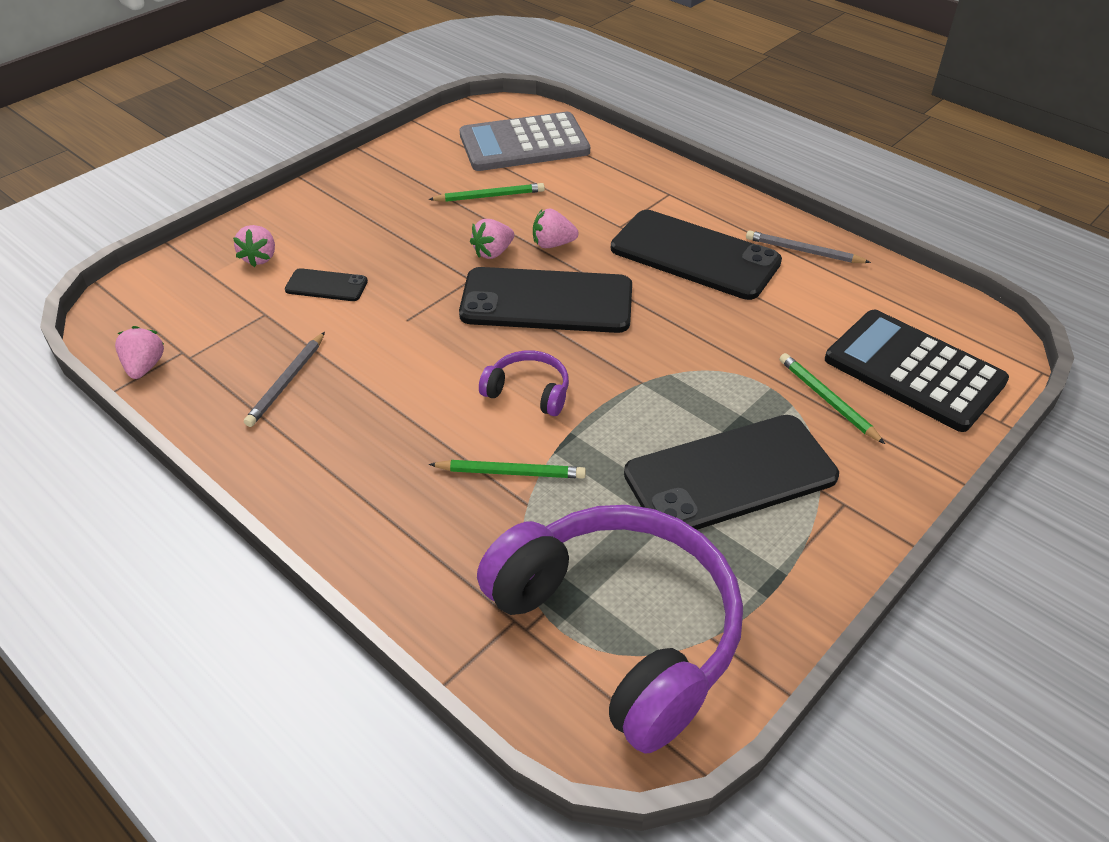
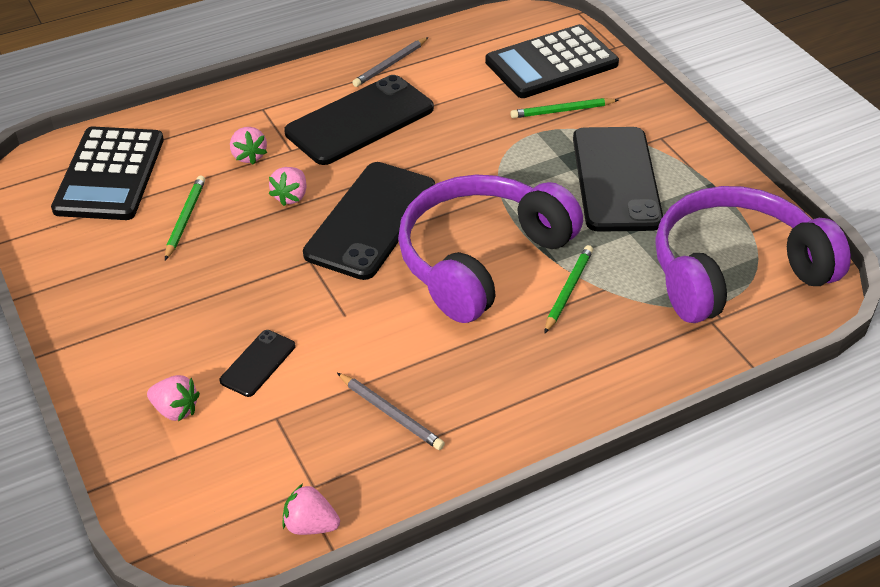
camera: 70 degrees left, 0 degrees up
grey calculator [460,112,590,171] -> black calculator [51,126,164,220]
pink strawberry [470,219,514,259] -> pink strawberry moved to [230,127,268,165]
purple headphones [479,350,569,416] -> purple headphones [398,175,583,323], size x2.34

